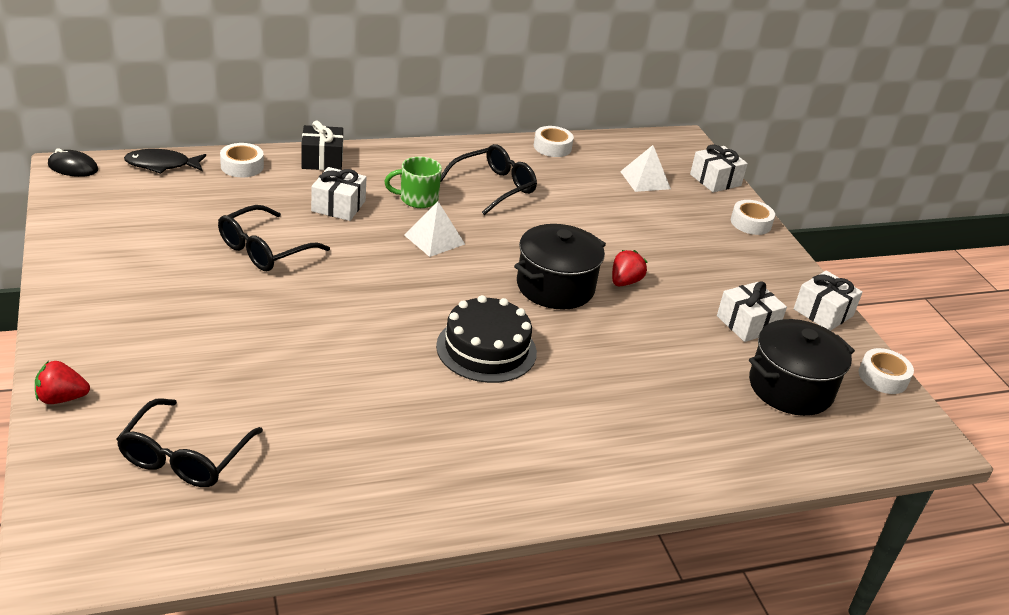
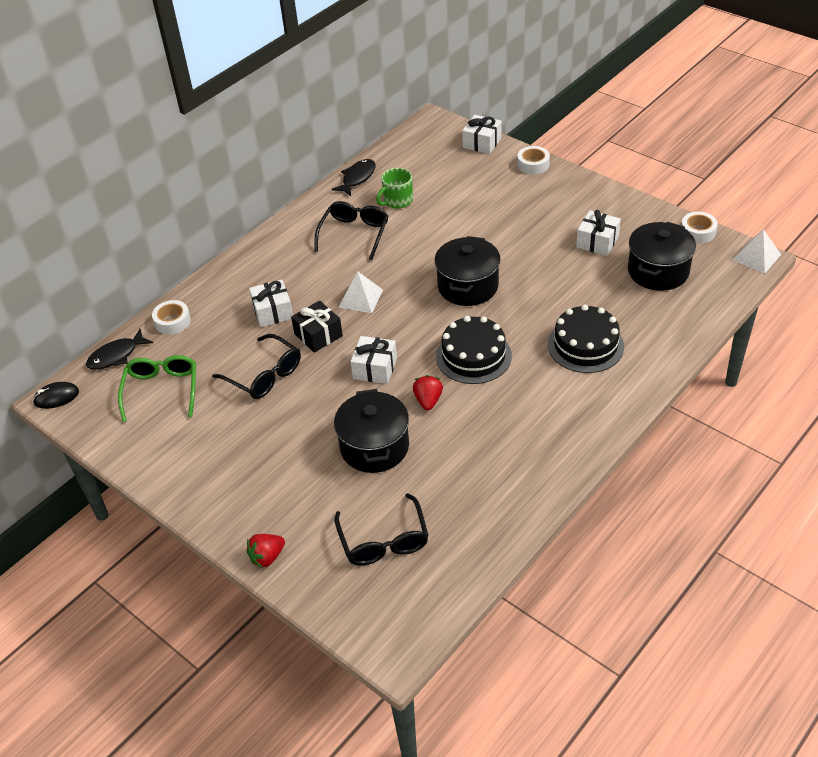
camera: 25 degrees left, 10 degrees up
black glasses [218,205,330,271] -> black glasses turned 60 degrees counterclockwise [212,334,301,399]
black gift [301,121,343,170] -> black gift moved to [291,301,343,353]
green mug [384,157,442,208] -> green mug moved to [376,168,413,209]
white tape [534,126,574,157] -> black fish [332,159,376,196]
red strawberry [612,250,647,286] -> red strawberry moved to [413,375,443,410]
white pyramid [620,145,671,192] -> white pyramid moved to [733,229,781,274]
white gift [794,270,863,331] -> white gift moved to [350,336,397,384]
none -> green glasses [118,355,196,422]
none -> black pot [334,389,409,473]
none -> black cake [548,305,624,373]

